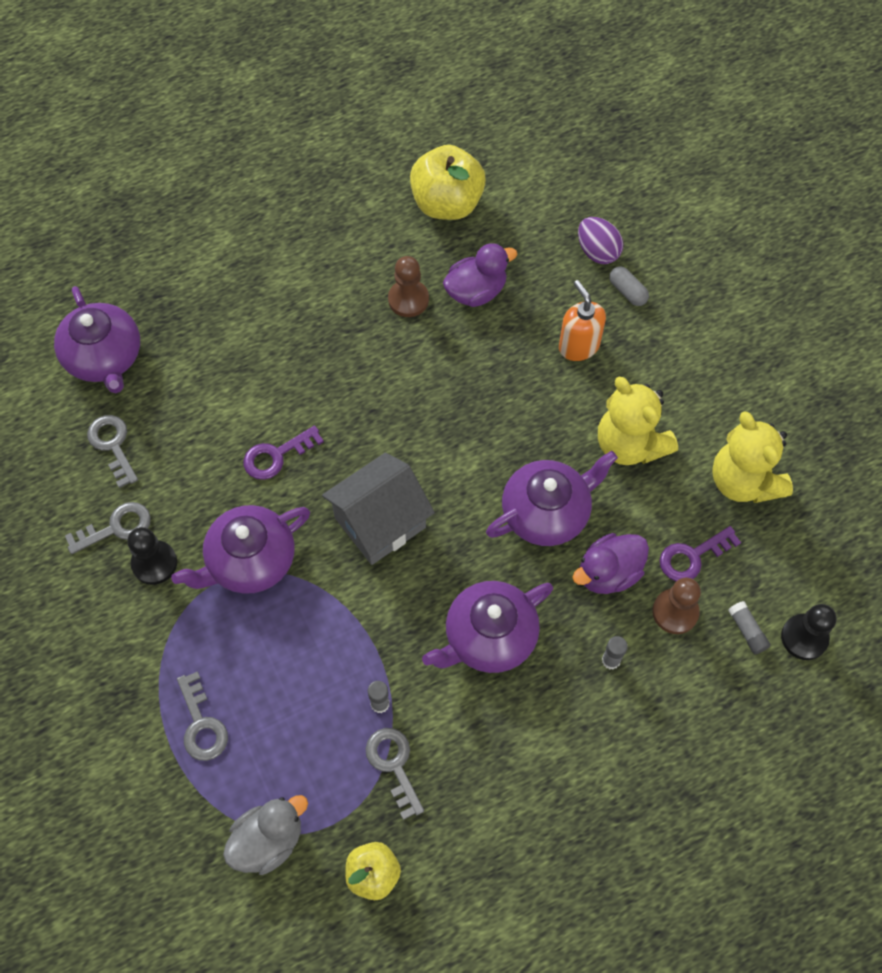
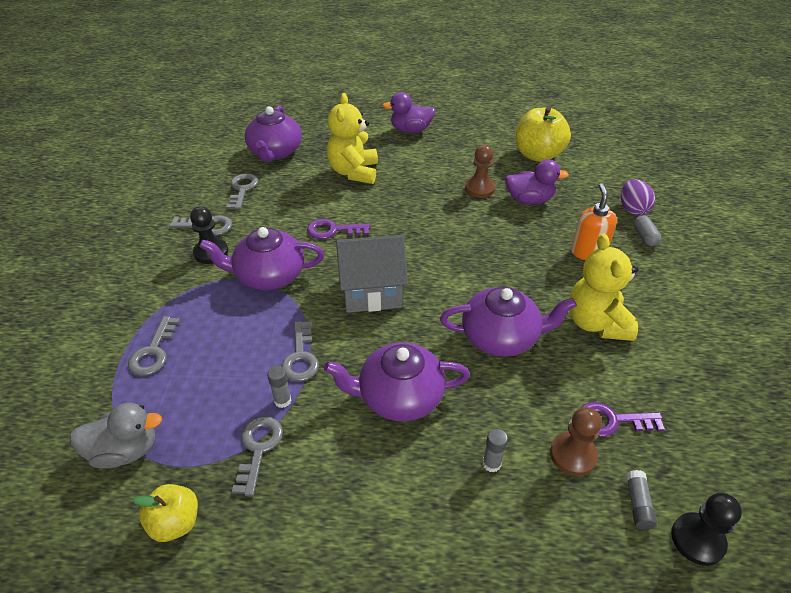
camera: 30 degrees right, 20 degrees down
purple duck [572,533,649,594] -> purple duck moved to [382,92,436,133]
yellow teddy bear [712,411,793,503] -> yellow teddy bear moved to [327,93,378,184]
none -> grey key [281,321,319,381]

